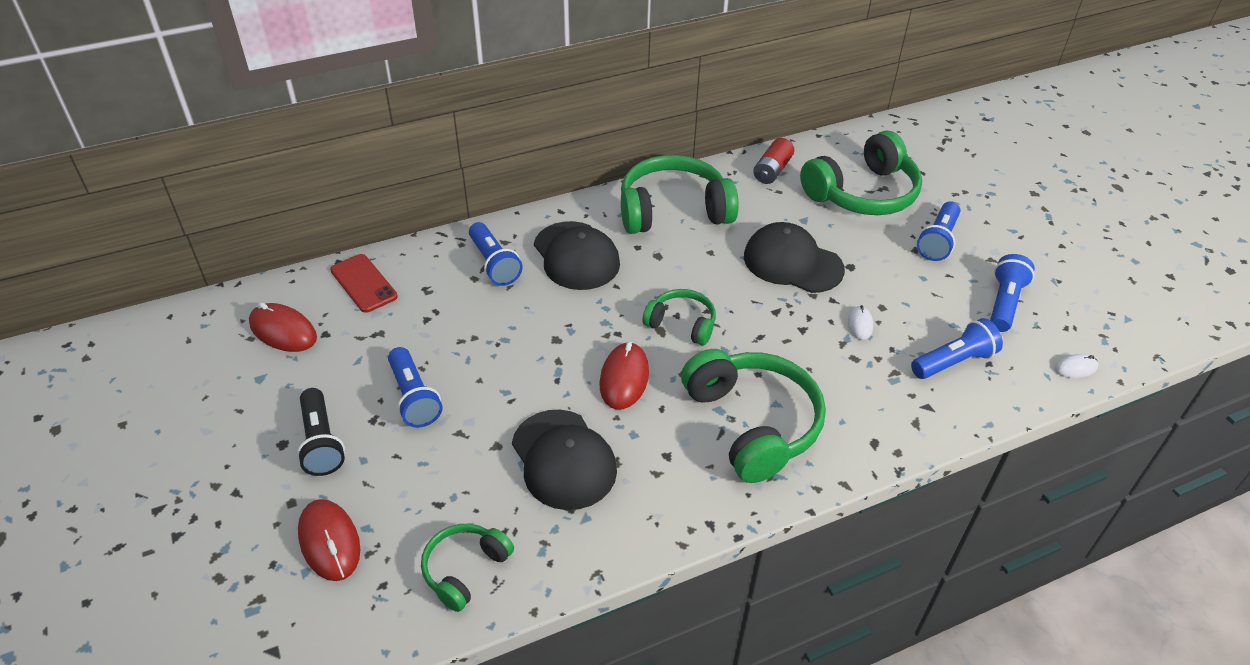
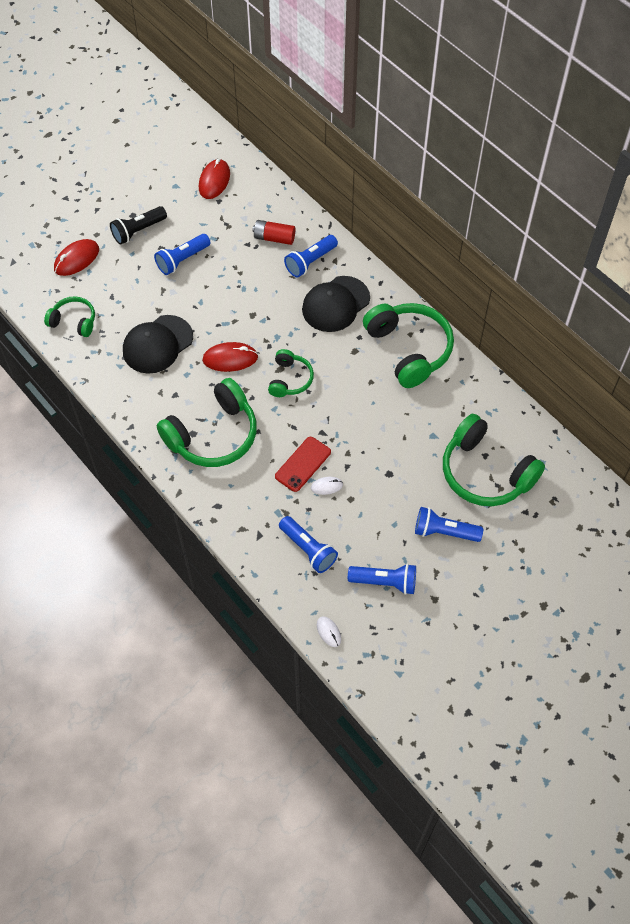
camera: 75 degrees right, 15 degrees up
red phone [330,254,398,313] -> red phone moved to [275,437,331,492]
black cap [744,222,845,293] -> none
red battery [753,138,794,184] -> red battery moved to [252,220,295,245]

